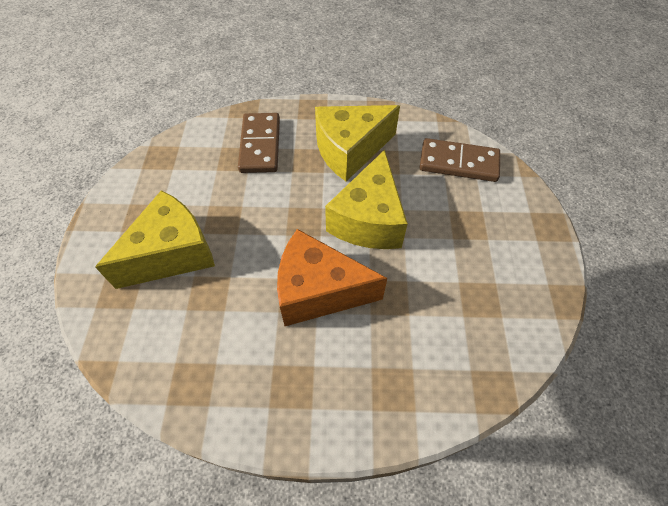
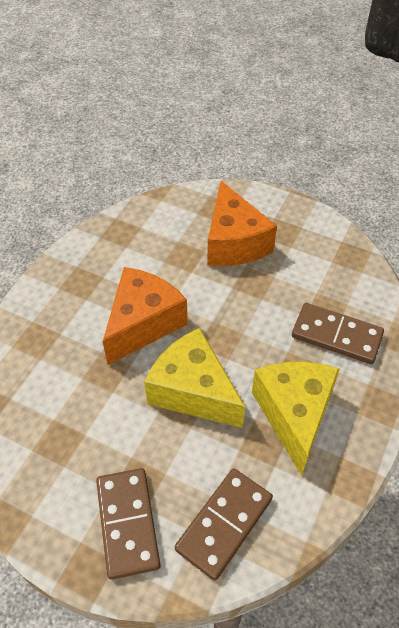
camera: 115 degrees right, 5 degrees down
yellow cheese [95,190,215,289] -> orange cheese [207,181,277,266]
none -> brown domino [96,468,161,580]

